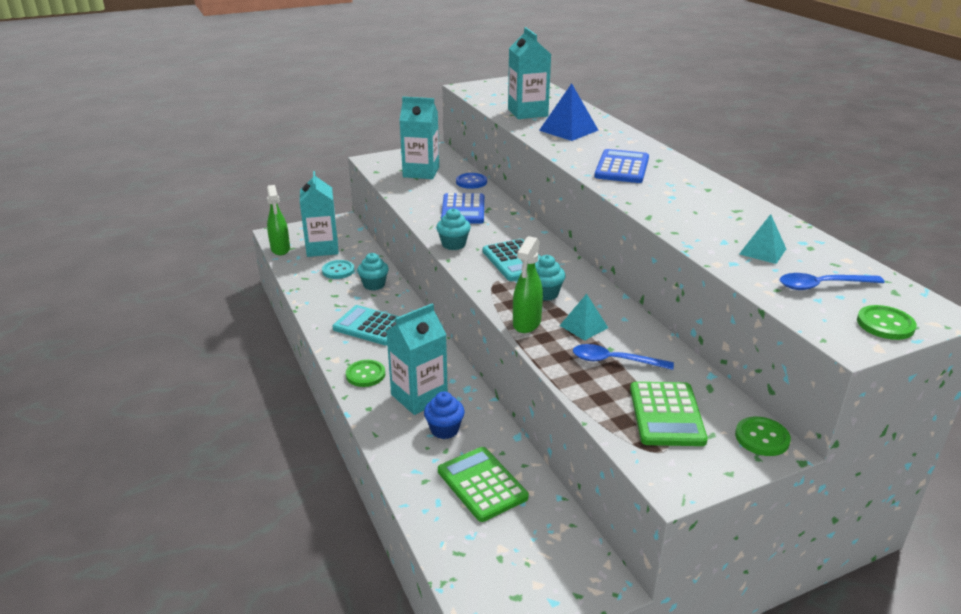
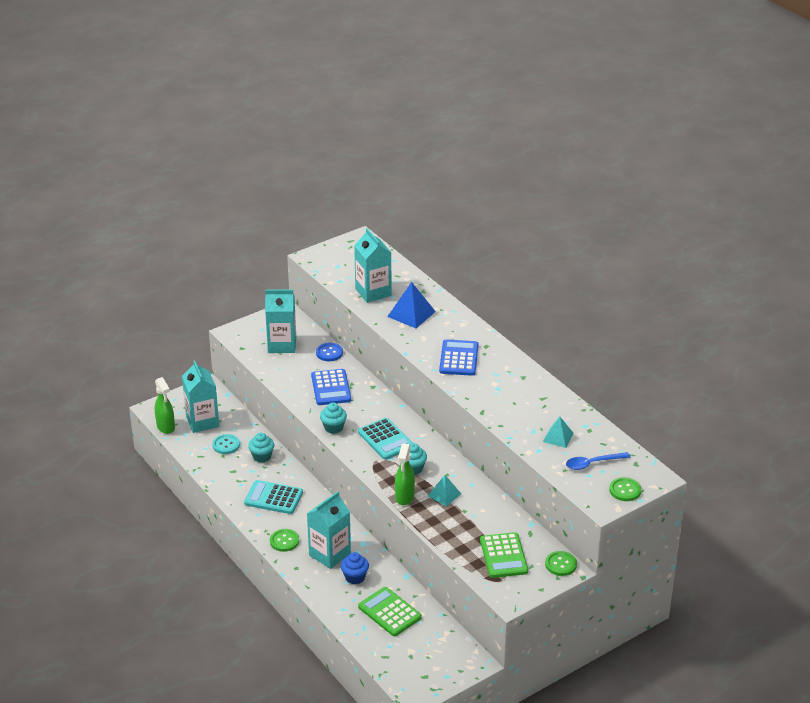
camera: 10 degrees left, 5 degrees up
blue spoon [573,344,674,370] -> none

